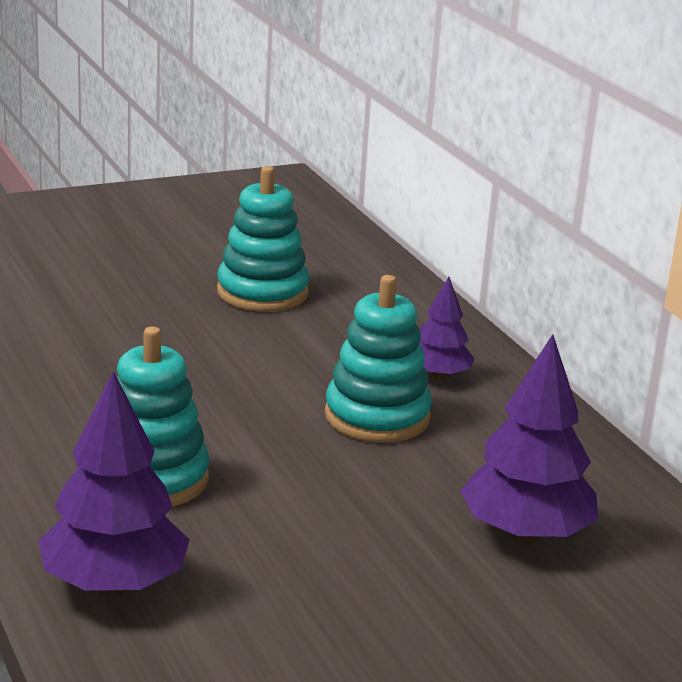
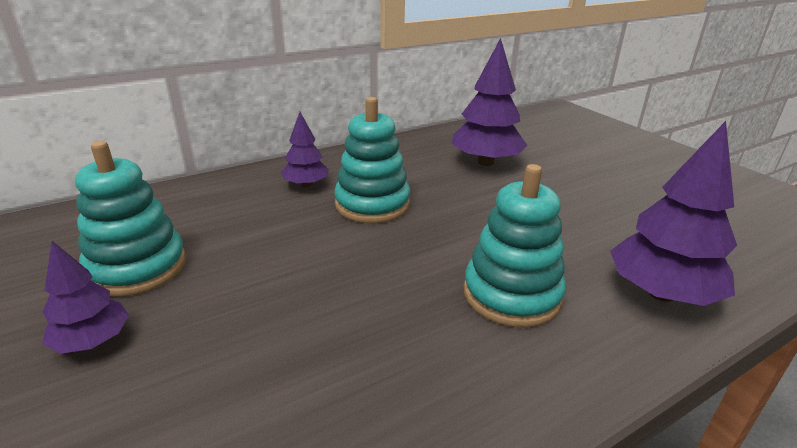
camera: 95 degrees left, 5 degrees up
none -> purple tree [42,241,129,354]

